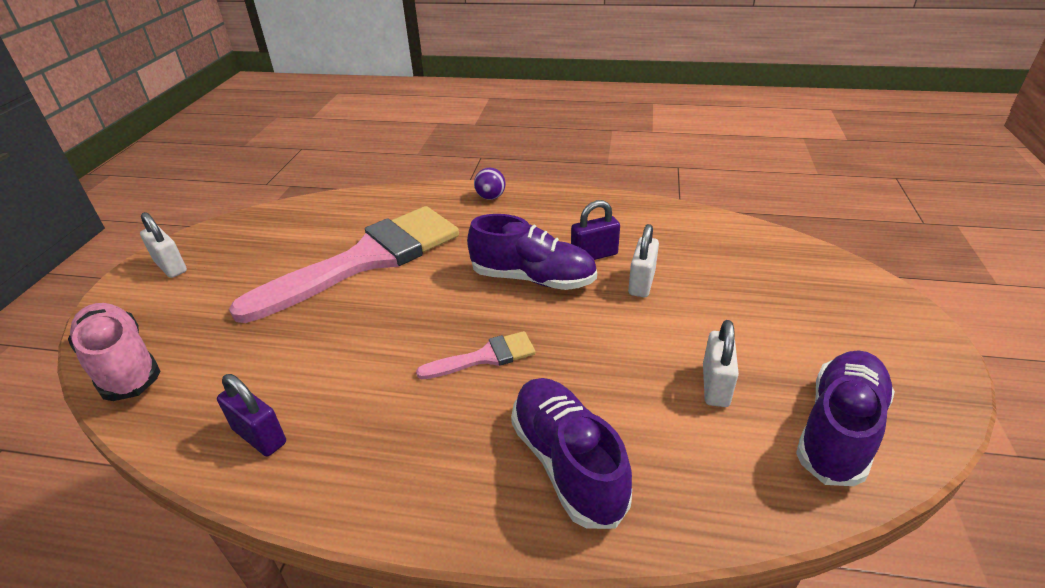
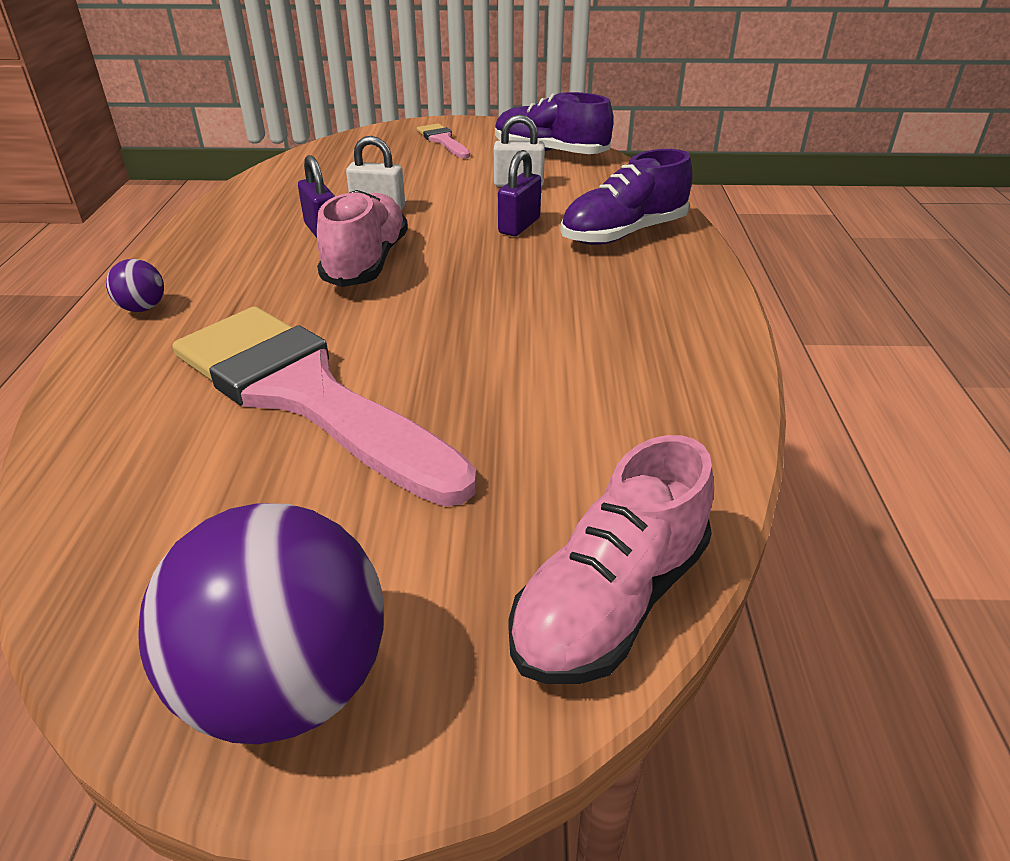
camera: 100 degrees left, 0 degrees up
white padlock [140,212,187,278] -> purple ball [138,503,384,744]
purple padlock [217,374,286,456] -> purple padlock moved to [498,150,541,236]
pink brush [416,331,536,379] -> pink brush moved to [417,123,470,158]
purple shoe [467,214,597,290] -> pink shoe [317,190,408,287]

